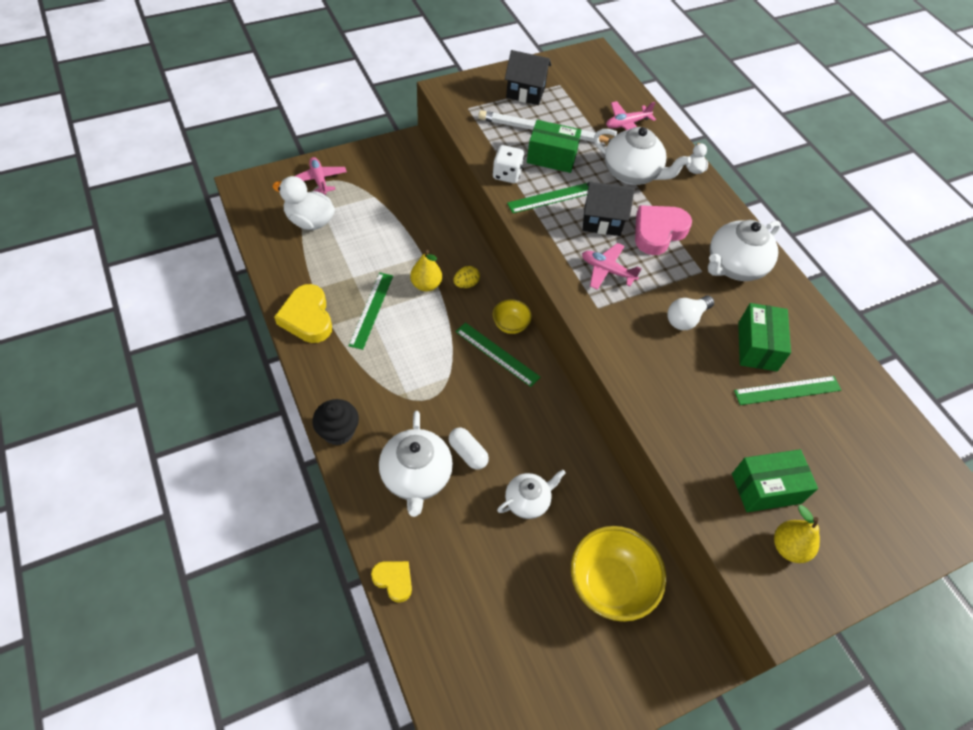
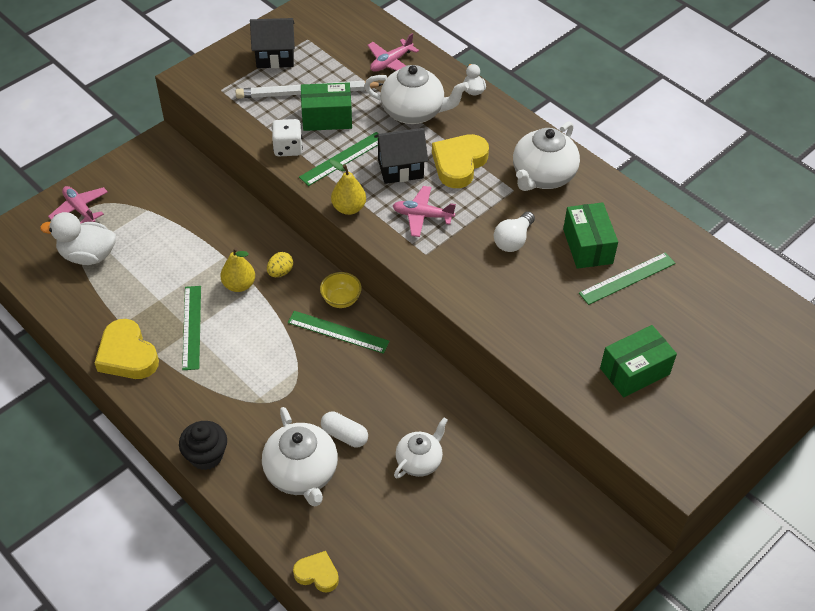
camera: 15 degrees left, 5 degrees down
yellow bowl [571,526,666,622] -> none
pink heart [635,205,692,255] -> yellow heart [432,134,489,188]
yellow pear [774,505,820,563] -> yellow pear moved to [329,159,366,215]

